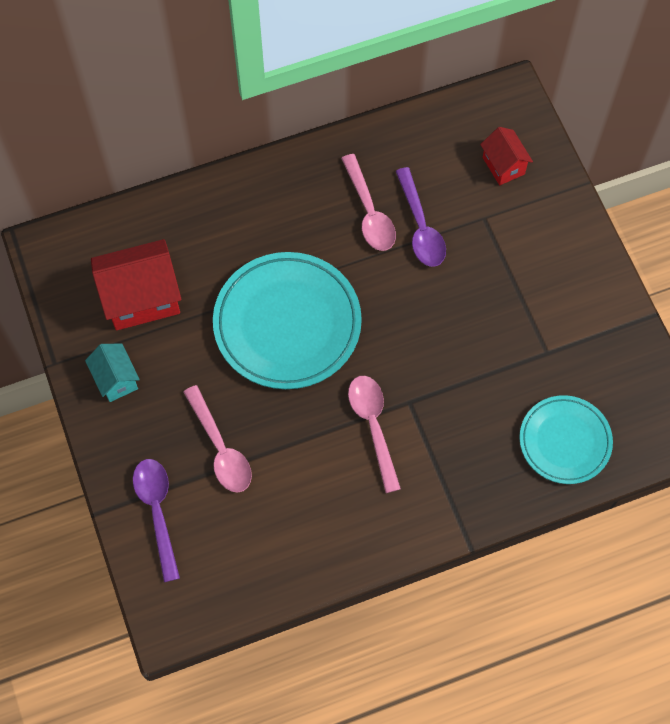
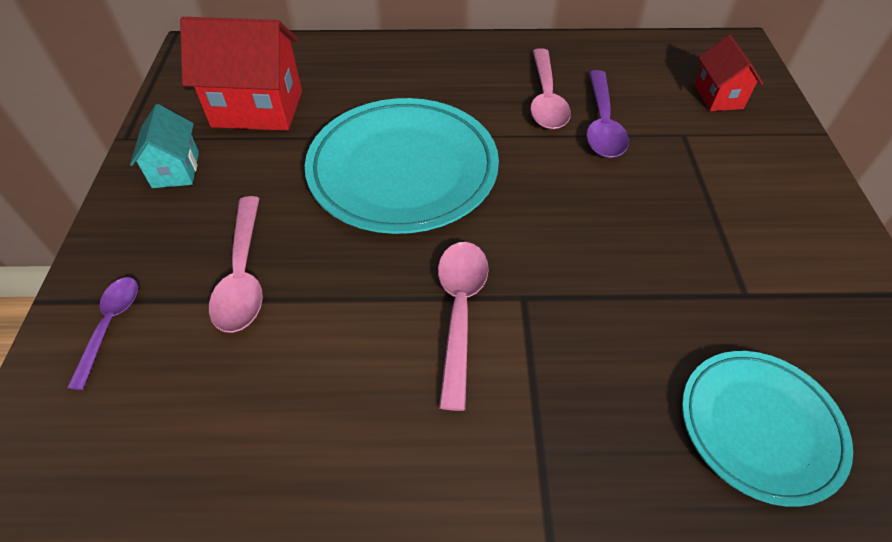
camera: 20 degrees right, 15 degrees down
purple spoon [133,459,180,582] -> purple spoon [67,277,138,390], size x0.66

